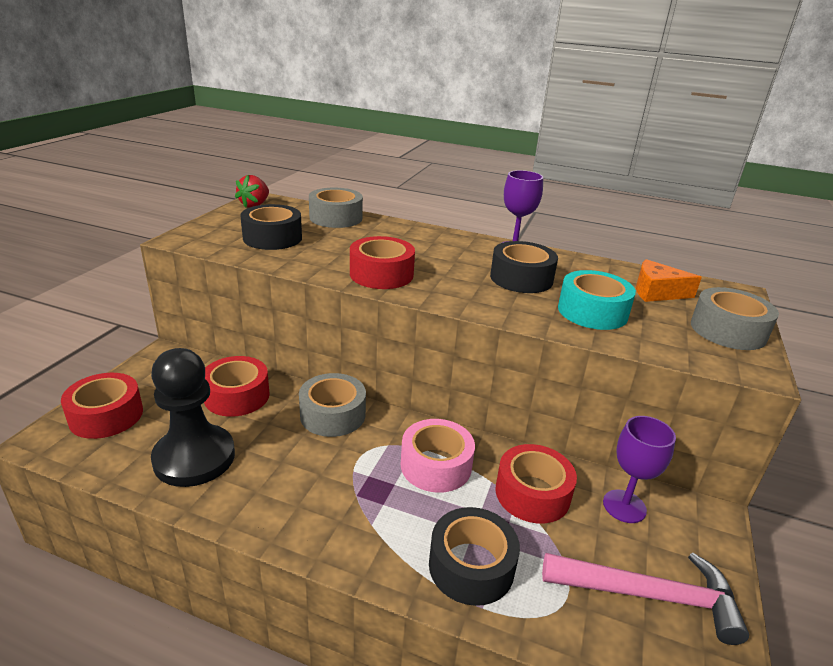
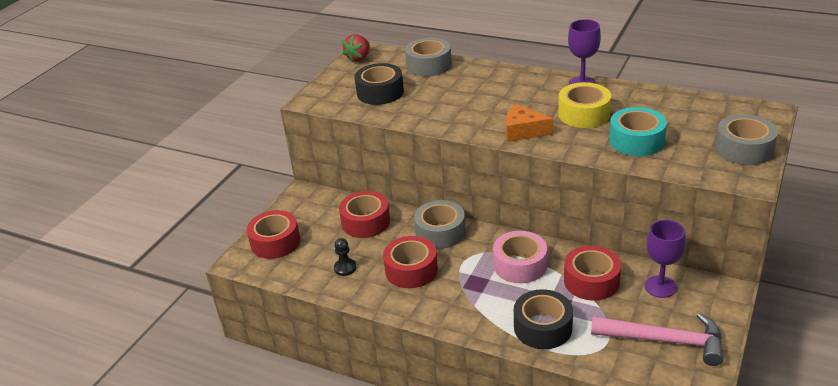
camera: 10 degrees right, 5 degrees up
black pawn [151,348,235,487] -> black pawn [334,238,357,276], size x0.41
red tape [350,236,415,289] -> red tape moved to [383,236,438,288]
black tape [490,241,558,293] -> yellow tape [558,82,611,128]
orange cheese [636,259,702,302] -> orange cheese moved to [506,104,553,142]

